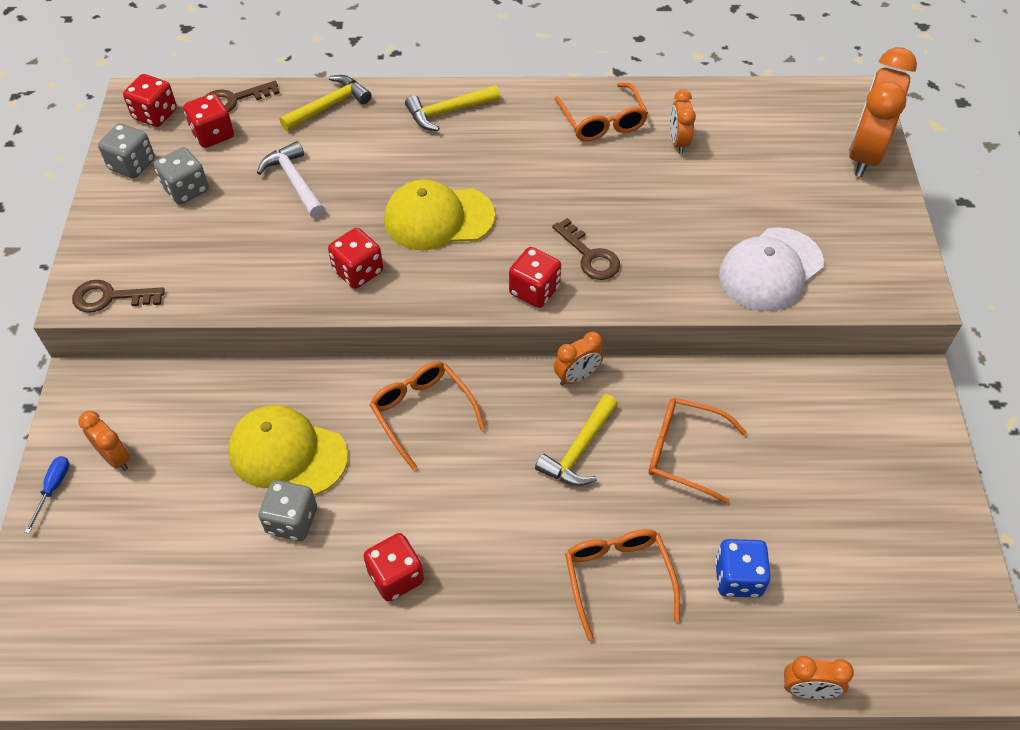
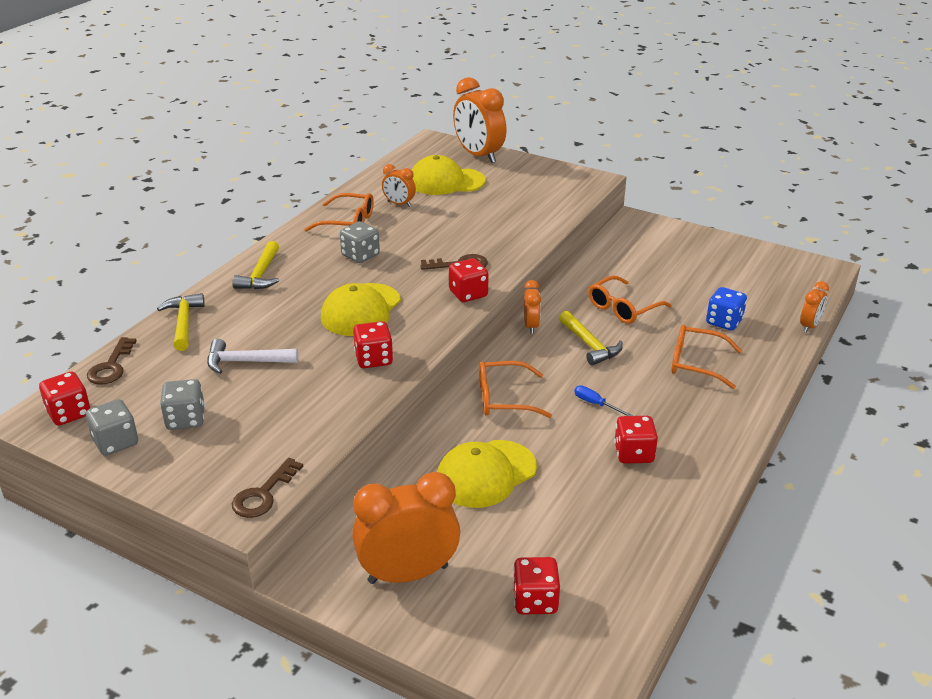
camera: 60 degrees left, 20 degrees down
blue screwdriver [25,456,69,533] -> blue screwdriver moved to [574,386,633,416]
orange clock [78,411,130,471] -> orange clock [352,472,460,584], size x1.99
red dice [184,93,234,148] -> red dice moved to [513,557,560,615]
grey dice [258,480,317,541] -> grey dice moved to [340,221,380,263]
white cap [719,227,824,311] -> none
none -> yellow cap [412,155,486,195]

